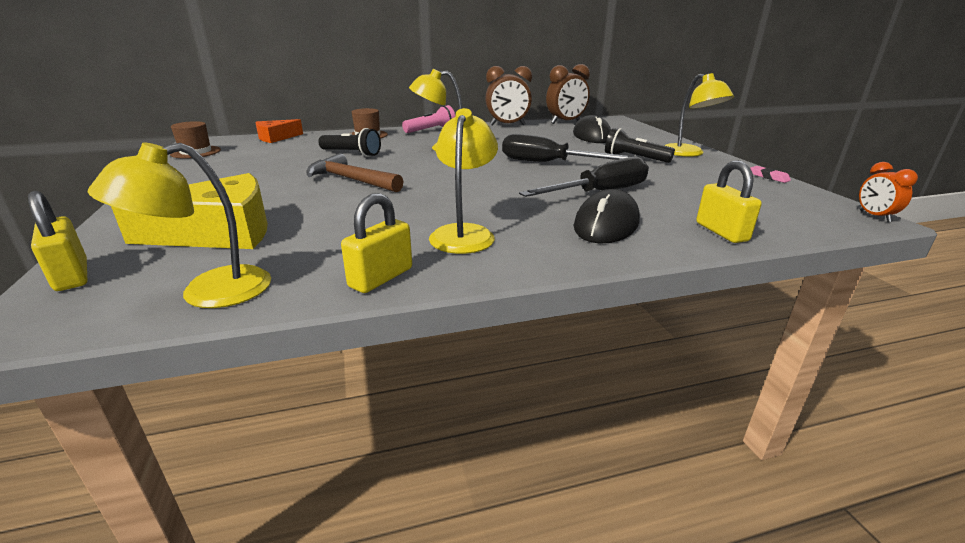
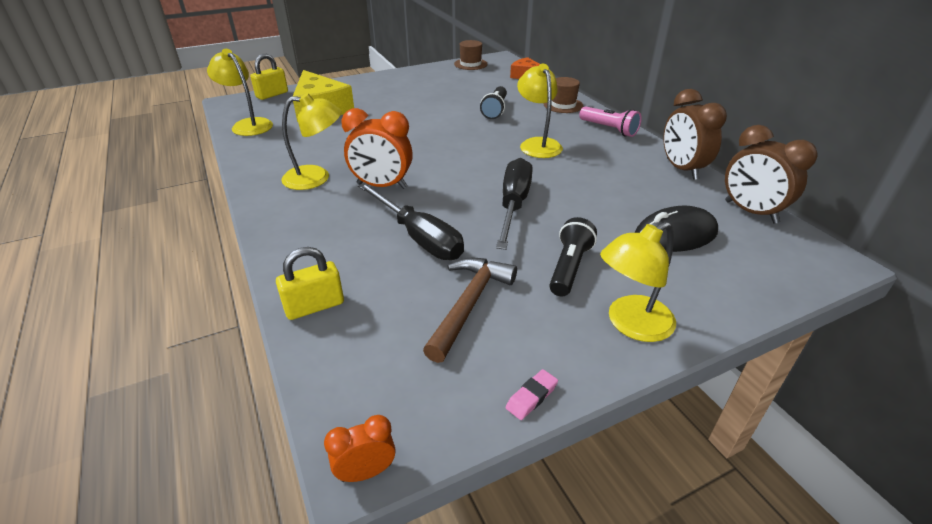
camera: 80 degrees right, 10 degrees up
brown hammer [306,153,404,192] -> brown hammer moved to [423,258,517,363]
yellow padlock [341,193,412,293] -> none
black mouse [574,189,640,243] -> none
none -> orange clock [341,108,413,189]

